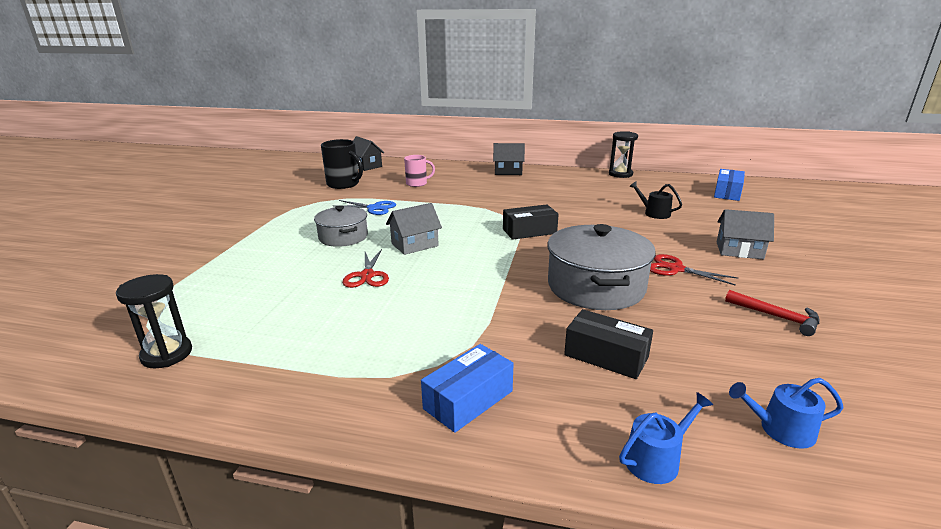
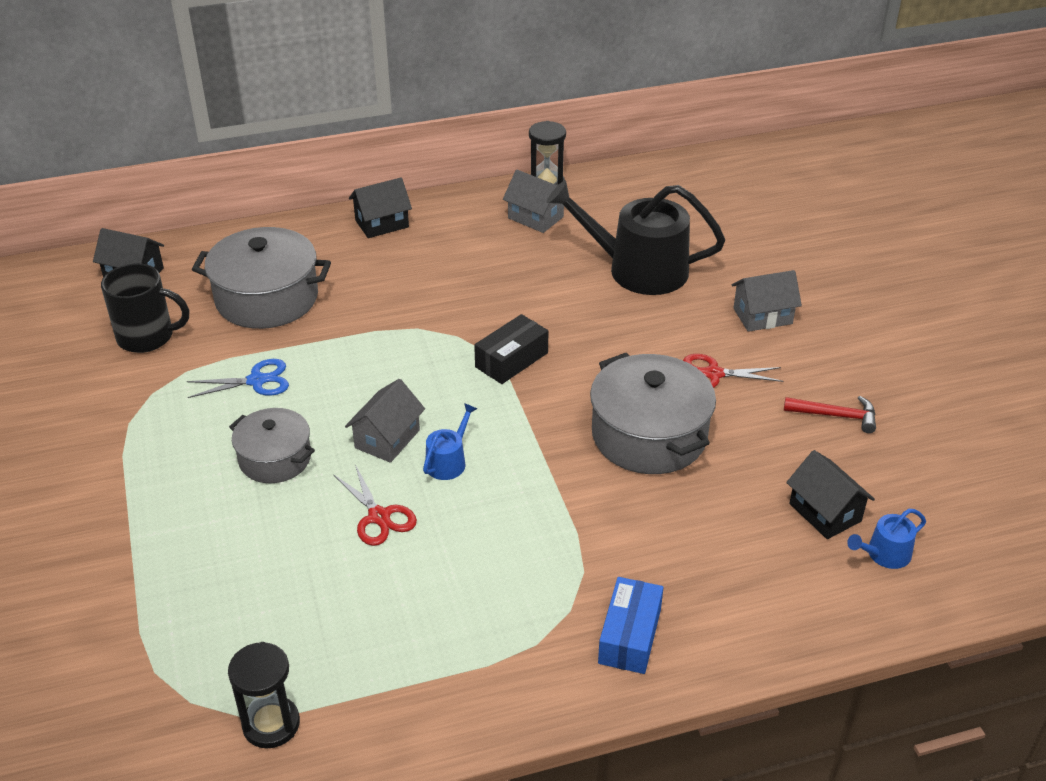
camera: 30 degrees left, 15 degrees up
pink mug [404,155,435,187] -> grey pot [192,227,331,329]
black box [564,309,653,379] -> none
blue watering can [619,392,713,484] -> blue watering can moved to [423,403,477,480]
black watering can [629,181,682,219] -> black watering can [547,180,725,295], size x2.29
blue box [714,169,745,201] -> none
none -> grey house [503,170,564,233]
none -> black house [786,450,875,539]

